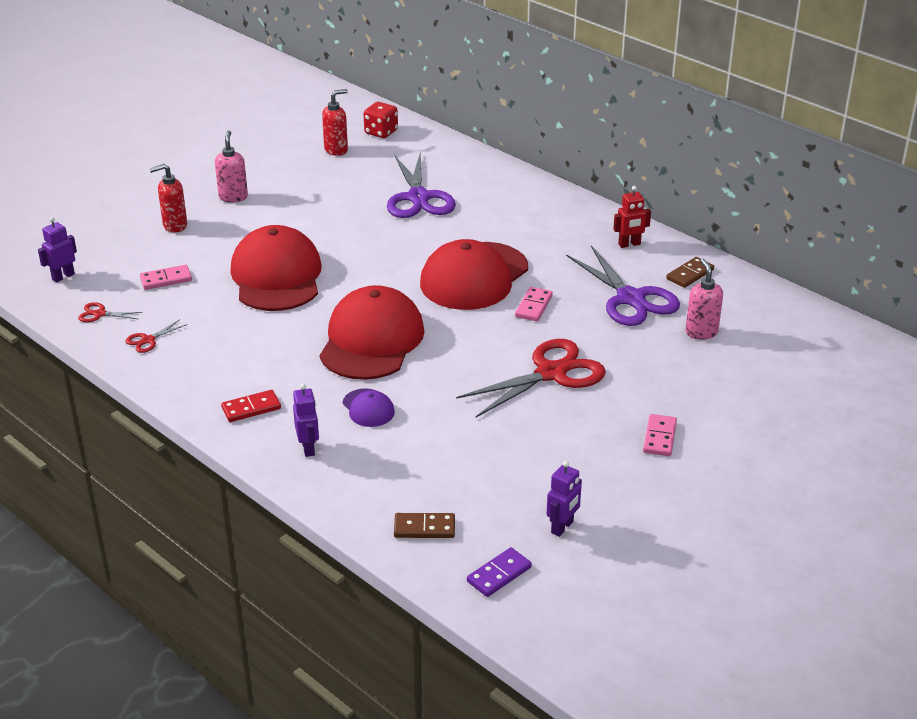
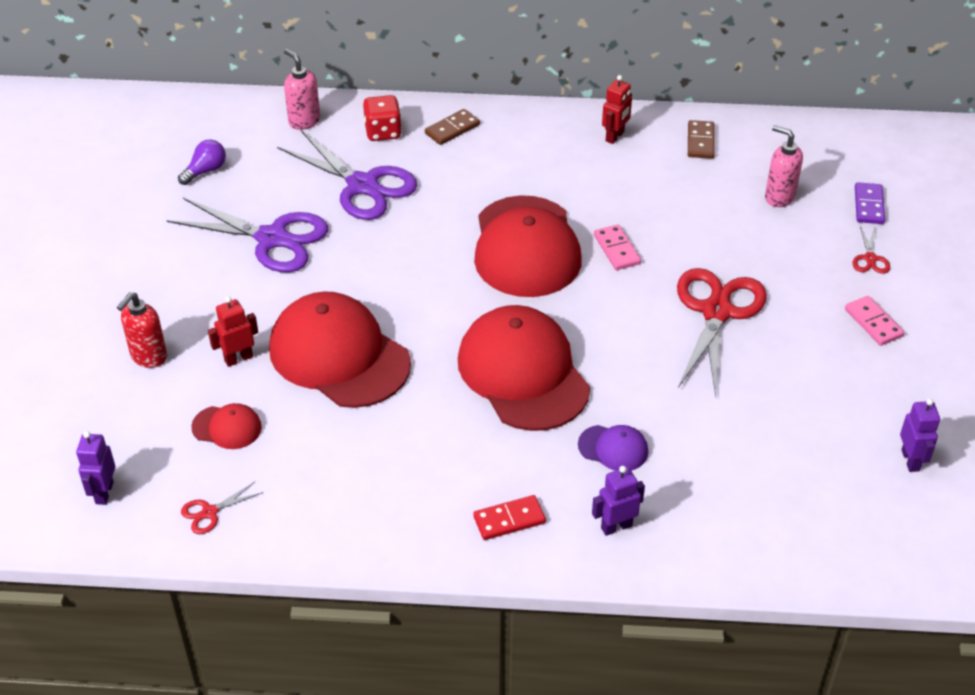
camera: 40 degrees left, 10 degrees up
red scissors [125,319,188,353] -> red scissors moved to [852,226,890,274]
pink domino [140,265,192,290] -> red cap [191,403,262,449]
pink soap dispenser [215,130,248,202] -> pink soap dispenser moved to [284,49,320,130]
red domino [221,390,281,422] -> red domino turned 45 degrees clockwise [473,495,546,540]
purple robot [293,384,319,457] -> purple robot turned 60 degrees counterclockwise [592,466,645,536]
red soap dispenser [322,89,348,156] -> purple light bulb [178,140,226,185]
red dice [364,102,398,138] -> red dice moved to [363,95,402,141]
brown domino [394,513,455,538] -> brown domino moved to [425,109,480,145]
purple domino [467,547,532,597] -> purple domino moved to [855,182,885,224]
purple scissors [566,246,680,326] -> purple scissors moved to [166,198,328,272]
none -> red robot [208,297,258,367]

